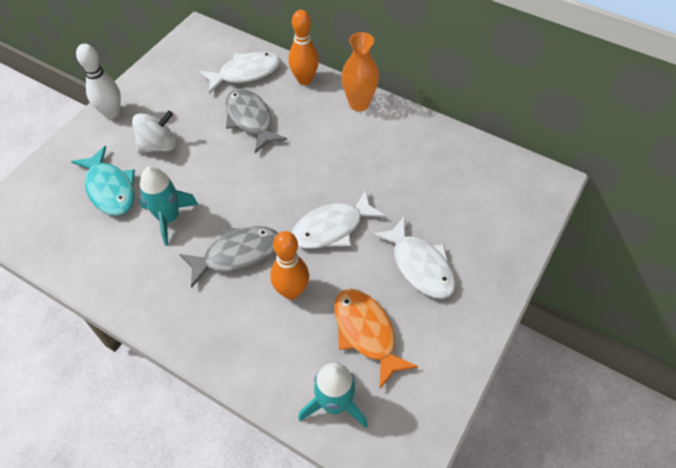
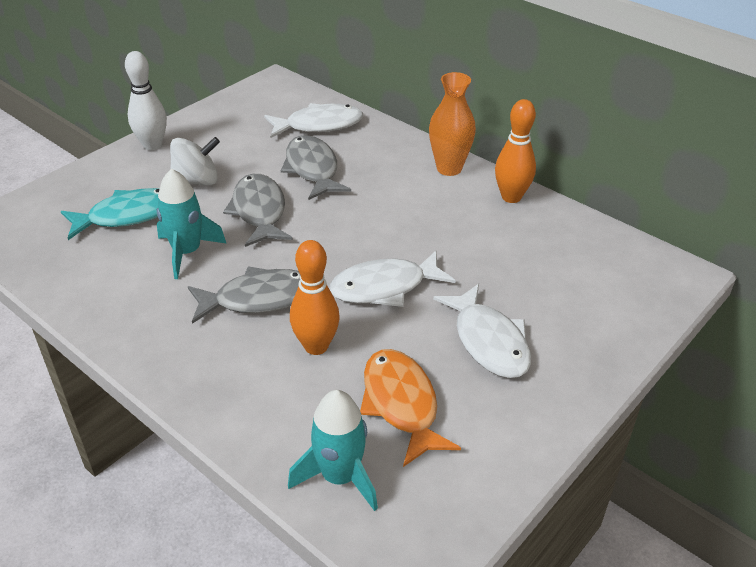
camera: 10 degrees right, 15 degrees down
turquoise fish [71,146,135,216] -> turquoise fish turned 90 degrees counterclockwise [61,188,159,240]
orange bowling pin [288,10,319,85] -> orange bowling pin moved to [495,99,536,203]
none -> grey fish [223,174,293,247]

